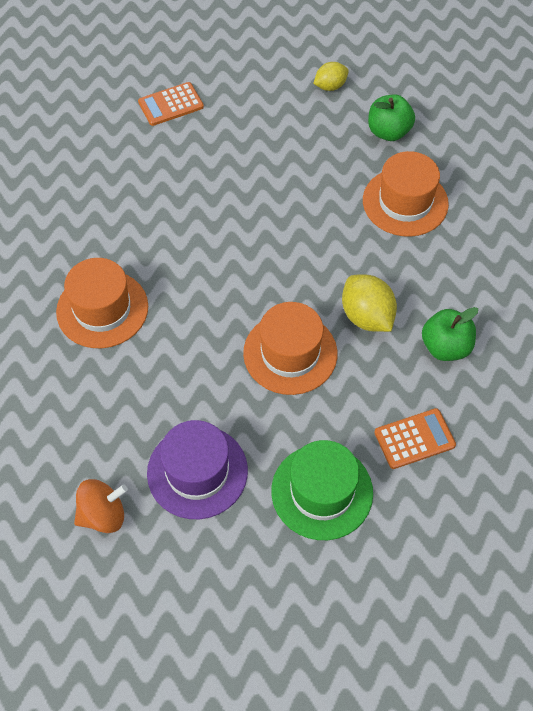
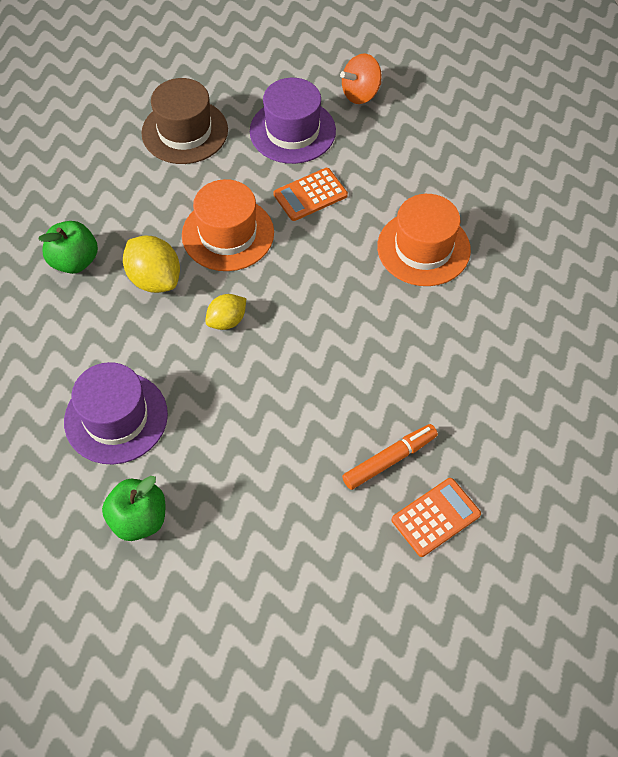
camera: 170 degrees right, 0 degrees up
green hat [271,440,373,540] -> brown hat [142,78,228,164]
yellow lemon [313,62,349,91] -> yellow lemon moved to [205,294,246,330]
orange hat [363,151,449,237] -> purple hat [64,362,168,464]
orange calculator [374,408,456,469] -> orange calculator moved to [273,168,348,221]
none -> orange marker [342,424,438,490]

